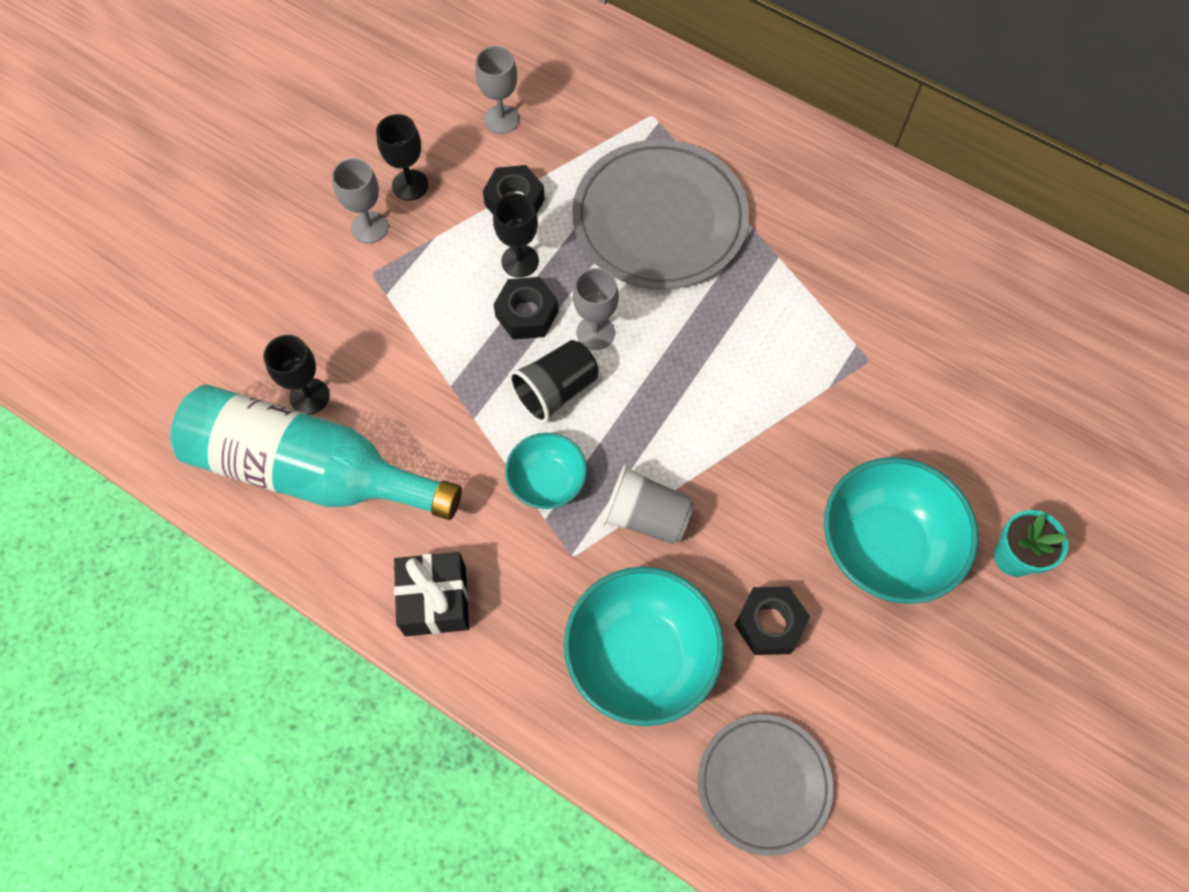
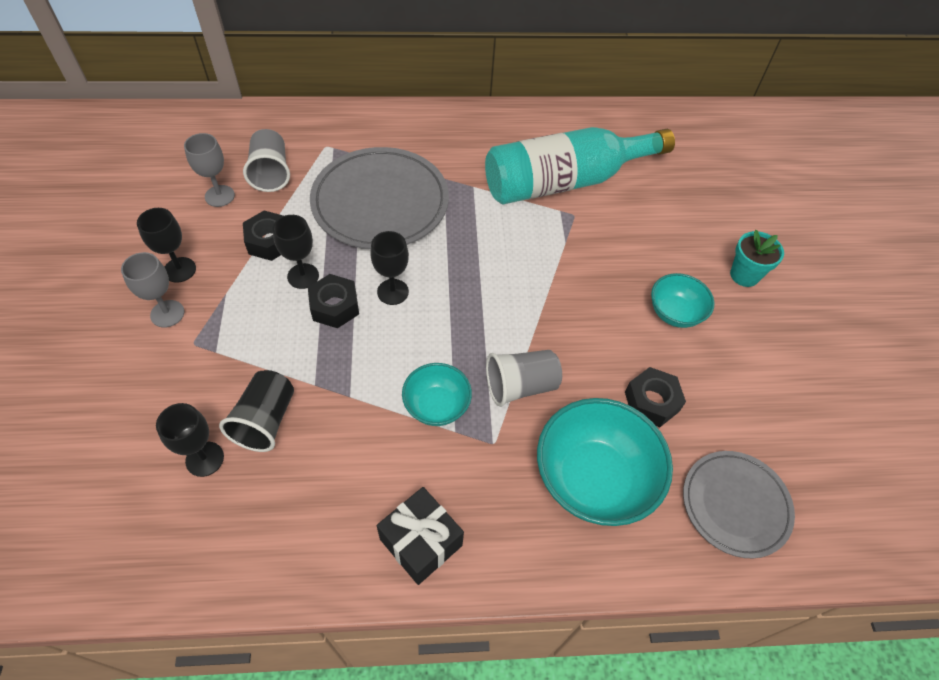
camera: 40 degrees left, 10 degrees down
turquoise bottle [171,385,462,520] -> turquoise bottle moved to [485,127,675,204]
black cup [509,340,598,424] -> black cup moved to [219,370,294,452]
grey goblet [573,268,619,350] -> black goblet [370,231,409,305]
turquoise bowl [824,457,978,604] -> turquoise bowl [651,273,714,328], size x0.56
none -> grey cup [243,129,290,192]

